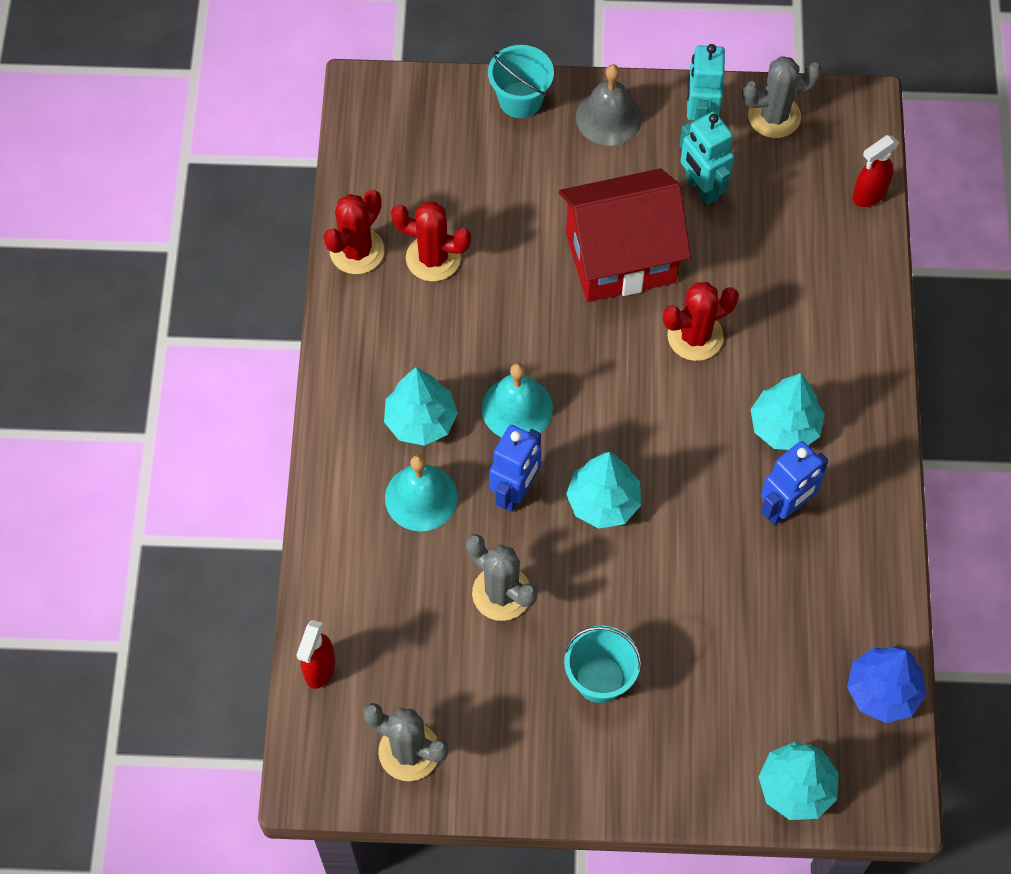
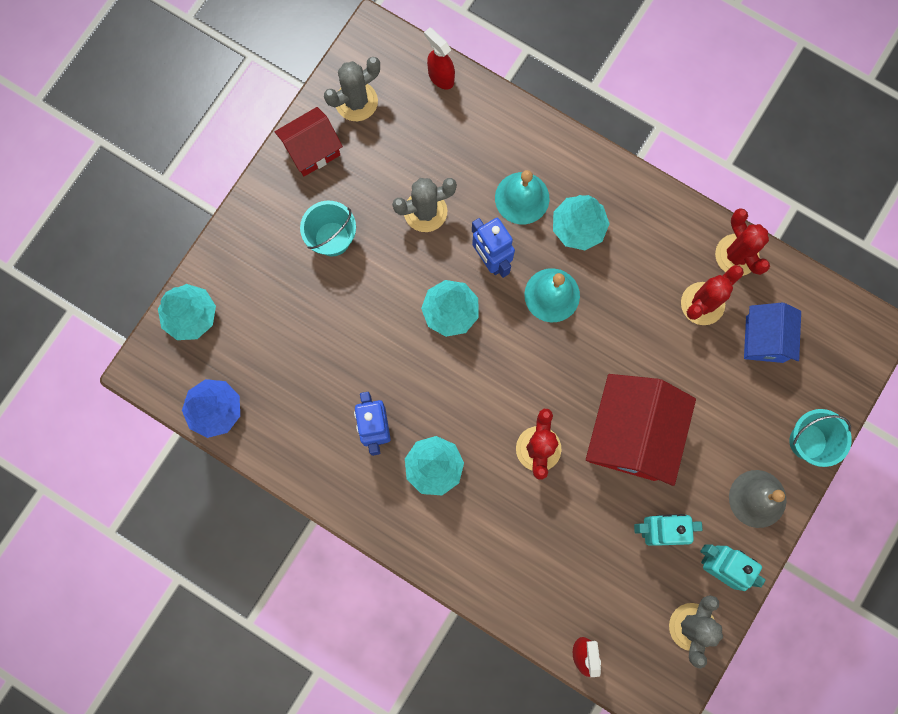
camera: 120 degrees right, 15 degrees up
none -> red house [275,107,343,176]
none -> blue house [744,303,801,363]

